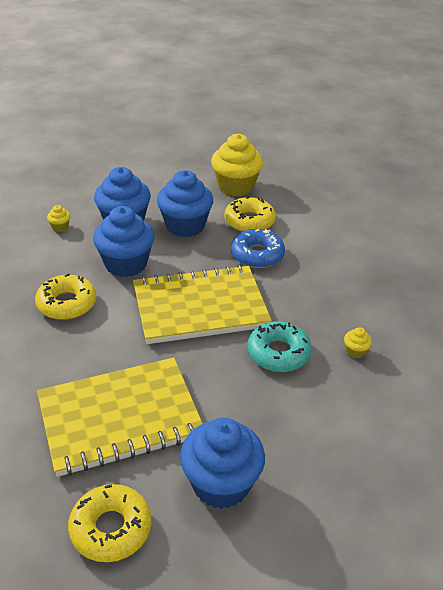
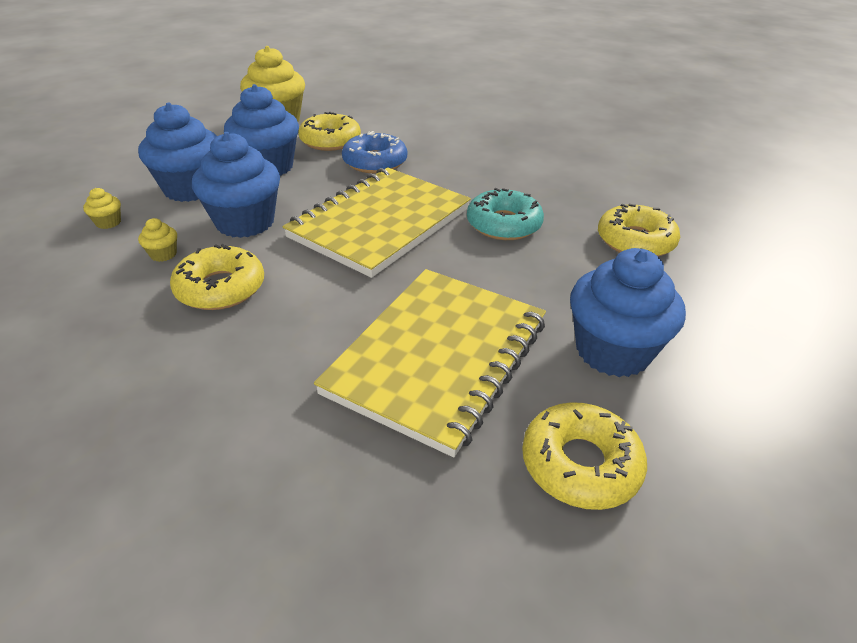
camera: 40 degrees left, 0 degrees up
yellow cupcake [344,327,372,359] -> yellow cupcake moved to [138,218,177,262]
none -> yellow donut [598,204,680,256]

